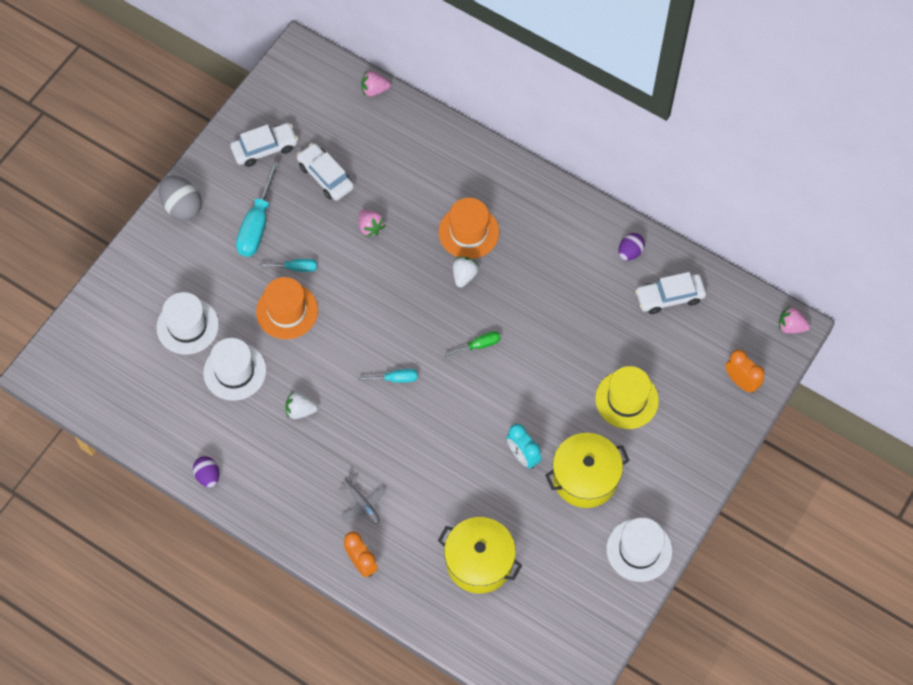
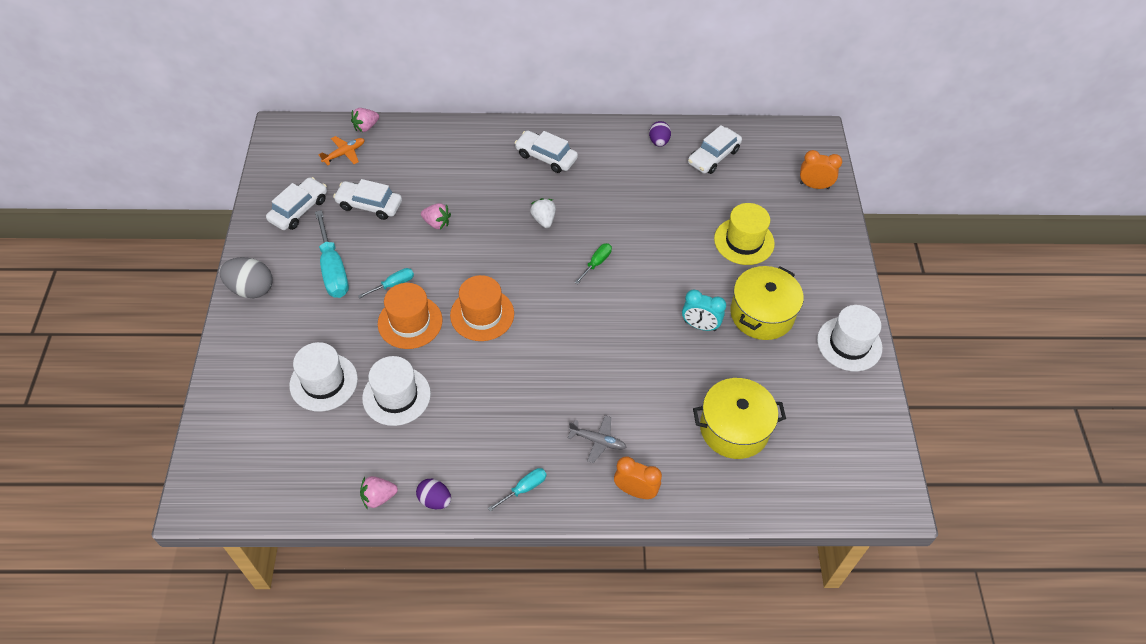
camera: 35 degrees left, 10 degrees down
white strawberry [285,391,318,419] -> none
turquoise screwdriver [358,369,418,383] -> turquoise screwdriver moved to [488,468,547,512]
orange hat [439,198,499,259] -> orange hat moved to [450,275,514,341]
pink strawberry [779,306,810,333] -> pink strawberry moved to [360,476,398,508]
none -> orange plane [319,136,365,166]
none -> white car [515,130,578,173]

